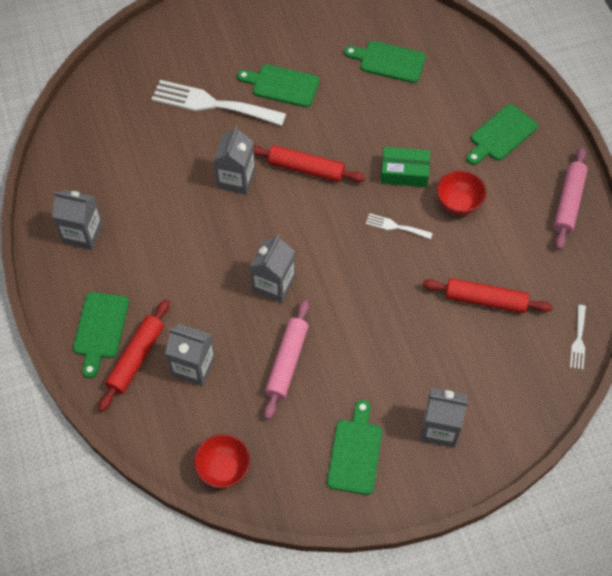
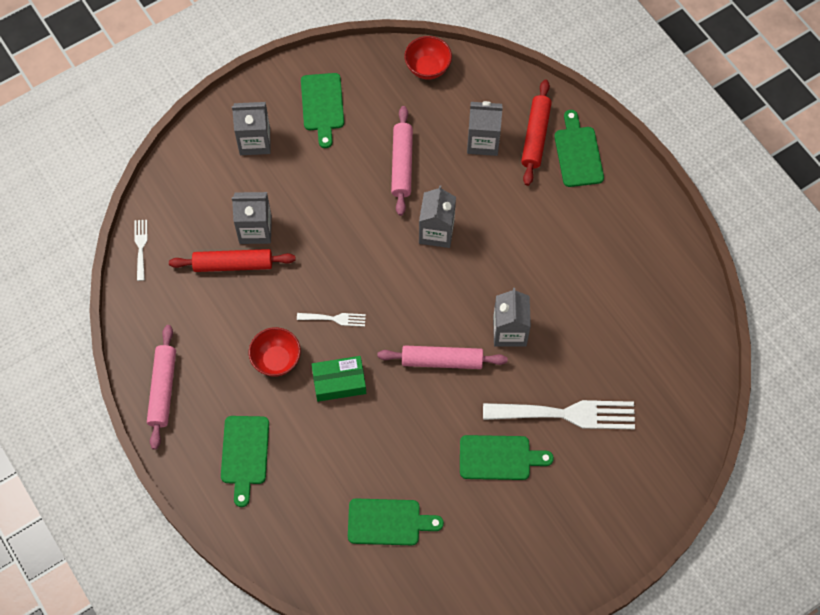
camera: 165 degrees right, 5 degrees up
grey carton [52,190,103,250] -> grey carton moved to [232,192,272,244]
red rolling pin [254,145,365,182] -> pink rolling pin [378,345,508,369]
green cutting board [466,104,538,165] -> green cutting board turned 150 degrees clockwise [221,416,269,507]

